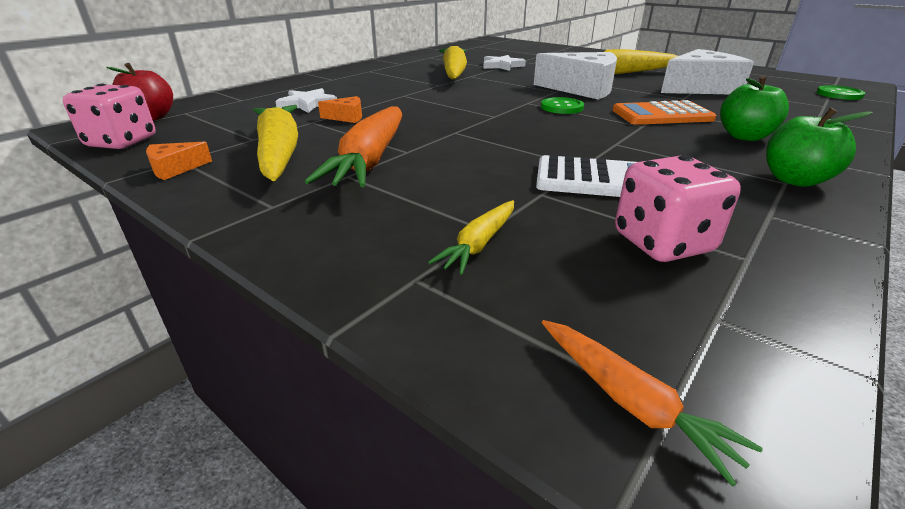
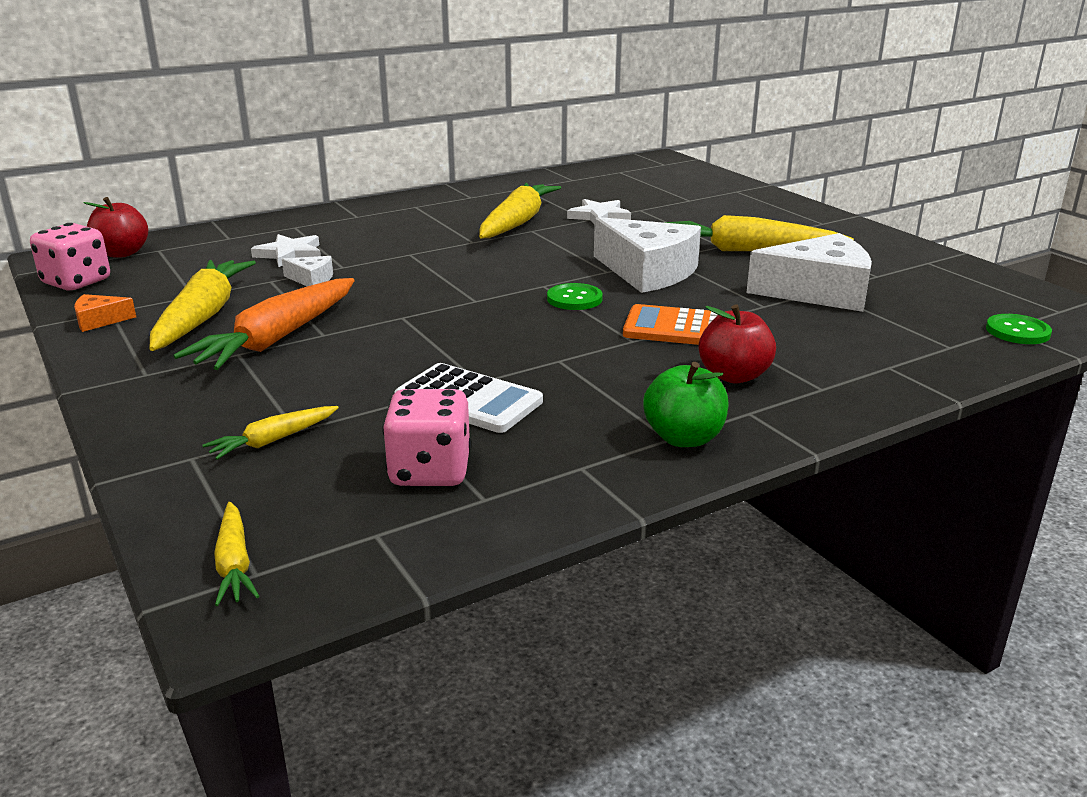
camera: 20 degrees right, 5 degrees down
orange cheese [318,96,362,123] -> white cheese [282,256,333,286]
orange carrot [542,320,763,486] -> yellow carrot [214,502,259,606]
green apple [720,76,789,141] -> red apple [699,304,776,383]

